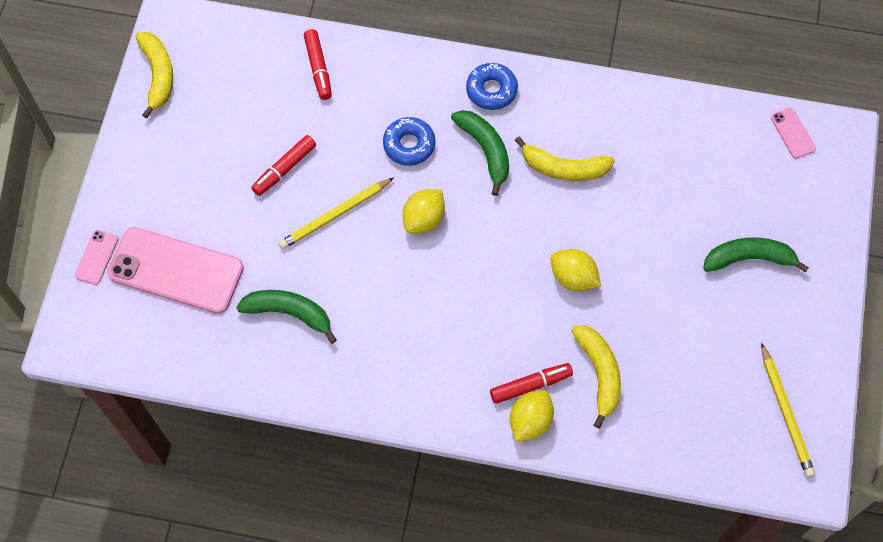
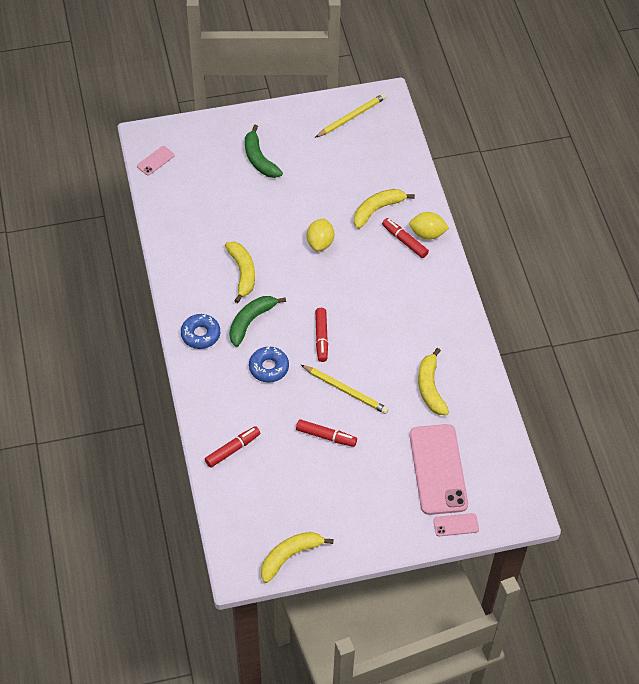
camera: 115 degrees left, 10 degrees down
green banana [236,290,337,344] -> yellow banana [418,348,449,415]
yellow lemon [403,189,445,233] -> red marker [315,308,328,362]

